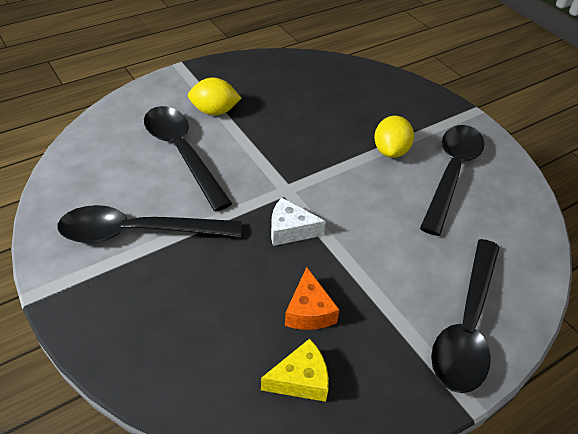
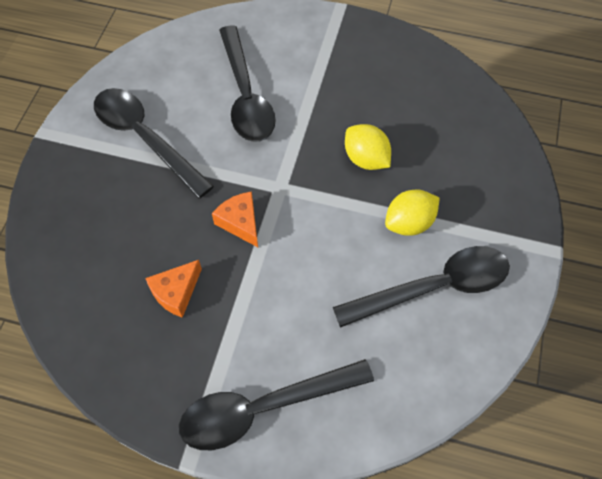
camera: 50 degrees right, 15 degrees up
black spoon [144,106,233,212] -> black spoon turned 150 degrees clockwise [219,25,276,142]
yellow lemon [188,78,241,115] -> yellow lemon moved to [345,124,391,170]
yellow cheese [261,339,329,402] -> none
white cheese [271,198,326,246] -> orange cheese [212,191,258,247]

